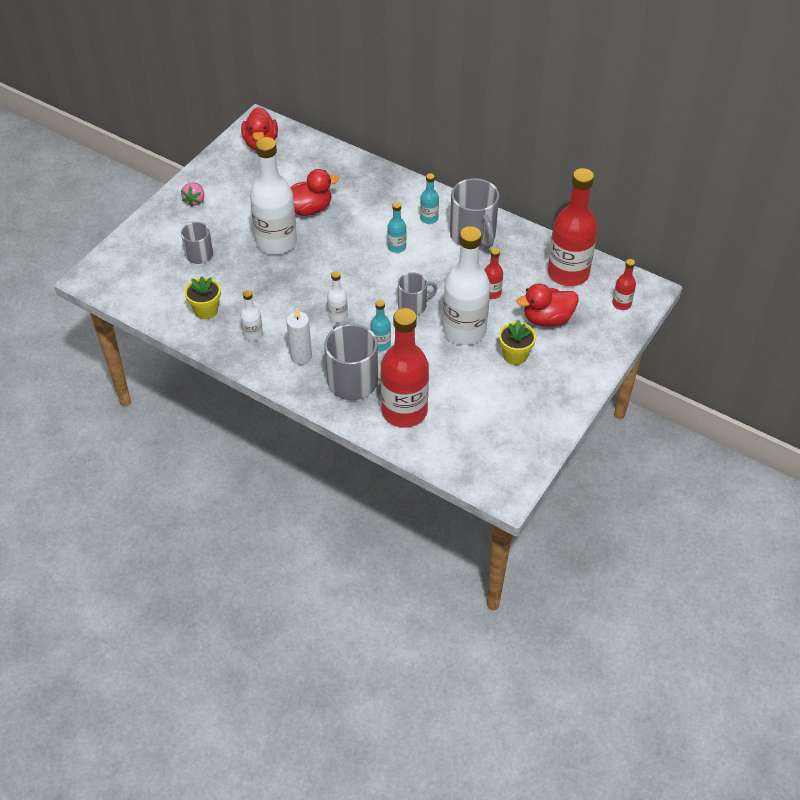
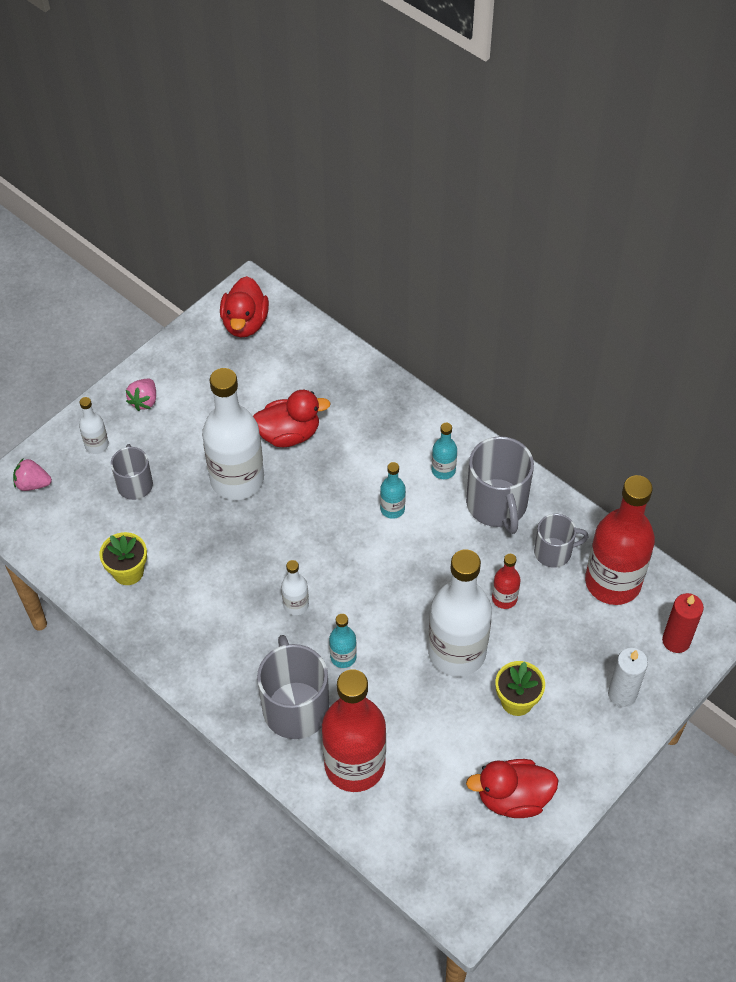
camera: 10 degrees right, 5 degrees up
white bottle [240,290,263,341] -> white bottle moved to [79,397,109,454]
white candle [286,308,312,365] -> white candle moved to [608,648,648,707]
grey mug [398,272,437,315] -> grey mug moved to [534,514,589,568]
red duck [517,283,579,327] -> red duck moved to [466,759,558,818]
red bottle [612,259,636,310] -> red candle [662,593,704,653]
none -> pink strawberry [13,458,52,491]

